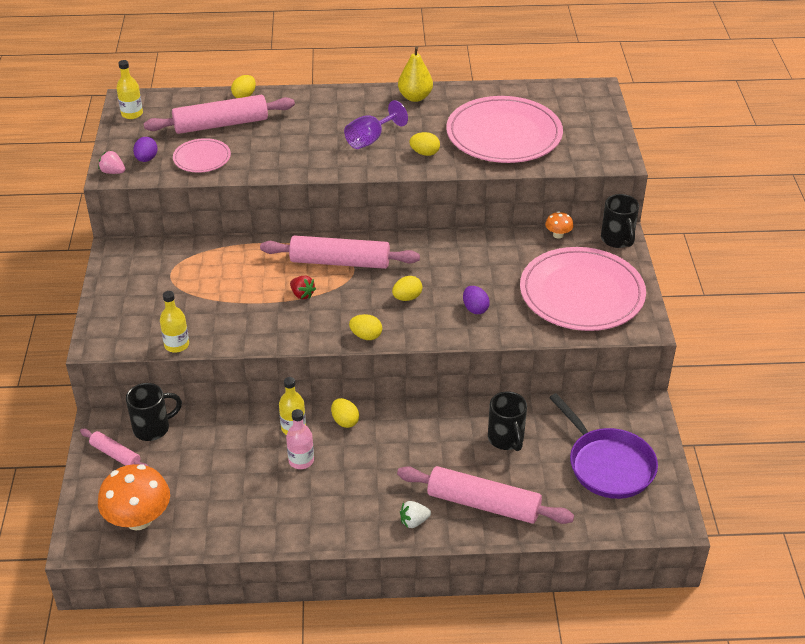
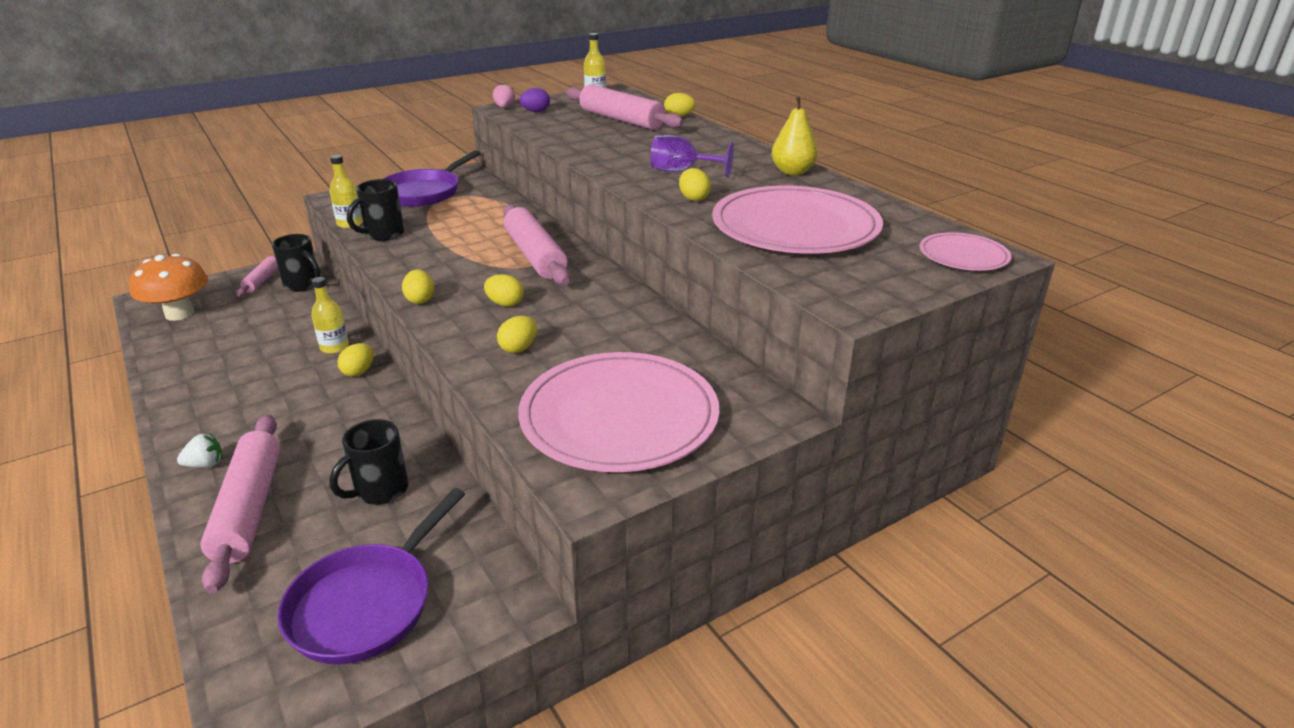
camera: 60 degrees right, 10 degrees down
pink plate [173,138,231,172] -> pink plate moved to [920,232,1012,271]
pink bottle [286,409,314,469] -> none
red strawberry [290,276,316,299] -> none
white strawberry [400,501,431,528] -> white strawberry turned 120 degrees clockwise [177,433,223,468]
purple egg [463,286,490,314] -> yellow egg [497,316,537,353]
orange mushroom [545,211,574,239] -> none
black mug [601,194,639,248] -> black mug moved to [347,179,404,241]
none -> purple pan [384,150,481,207]

